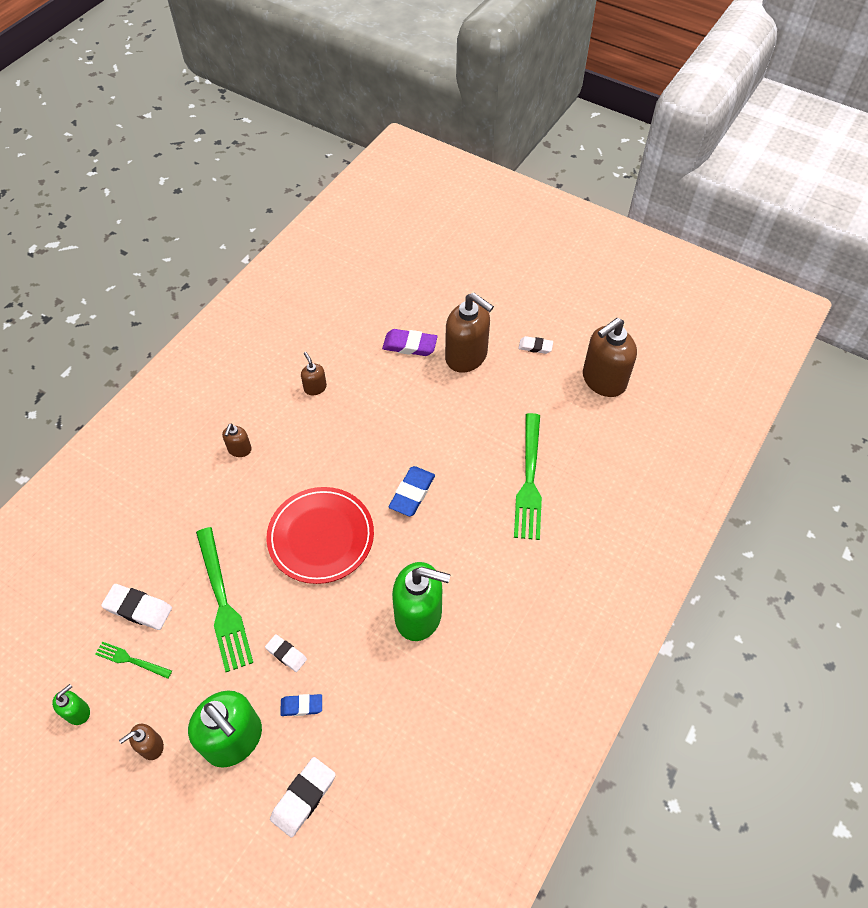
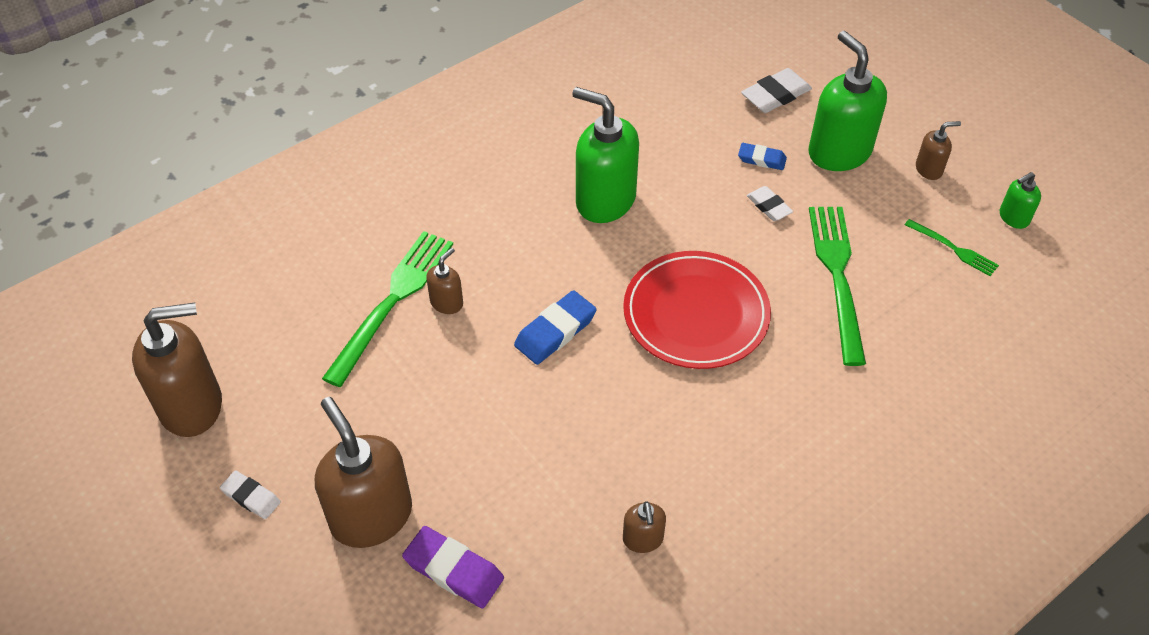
camera: 160 degrees left, 5 degrees down
white eraser [101,584,172,630] -> none
brown soap dispenser [222,423,252,457] -> brown soap dispenser moved to [427,247,463,314]

